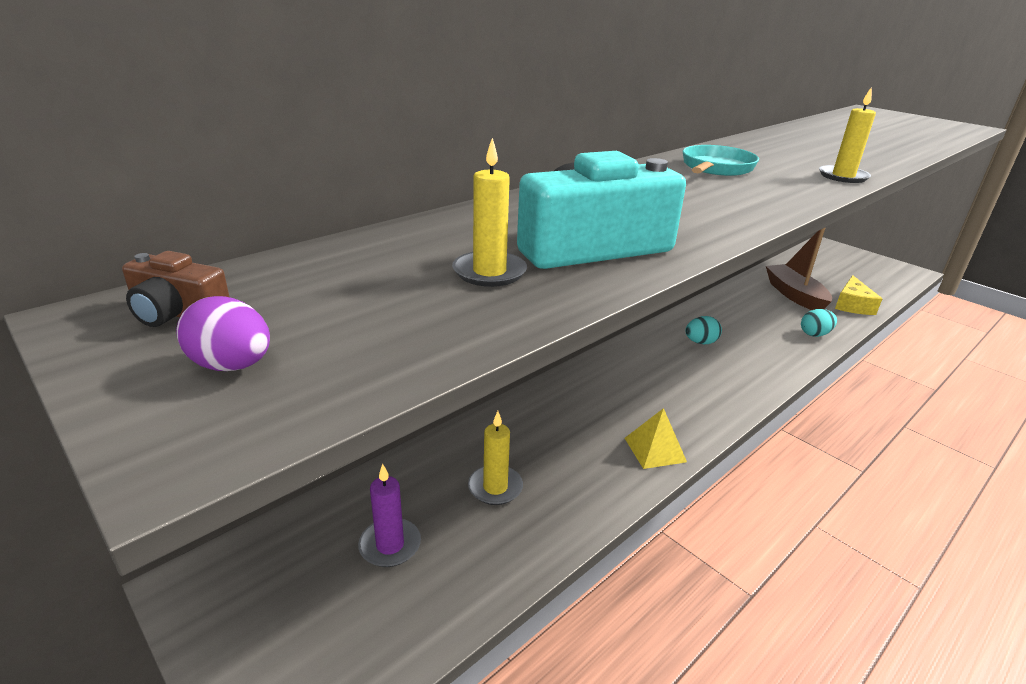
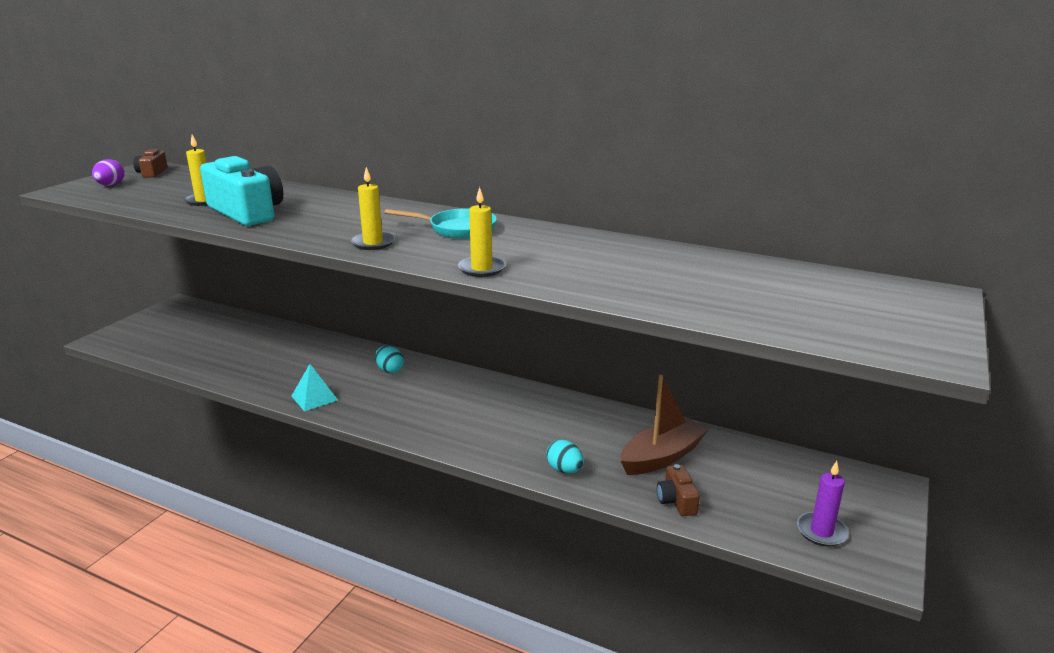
camera: 70 degrees right, 5 degrees down
purple candle [358,464,421,567] -> purple candle moved to [797,461,849,547]
yellow candle [468,411,523,505] -> yellow candle moved to [350,167,395,250]
yellow pyramid [625,408,687,469] -> turquoise pyramid [292,364,338,411]
turquoise egg [685,316,722,344] -> turquoise egg moved to [375,345,404,373]
yellow cheese [835,275,882,315] -> brown camera [657,464,700,516]

